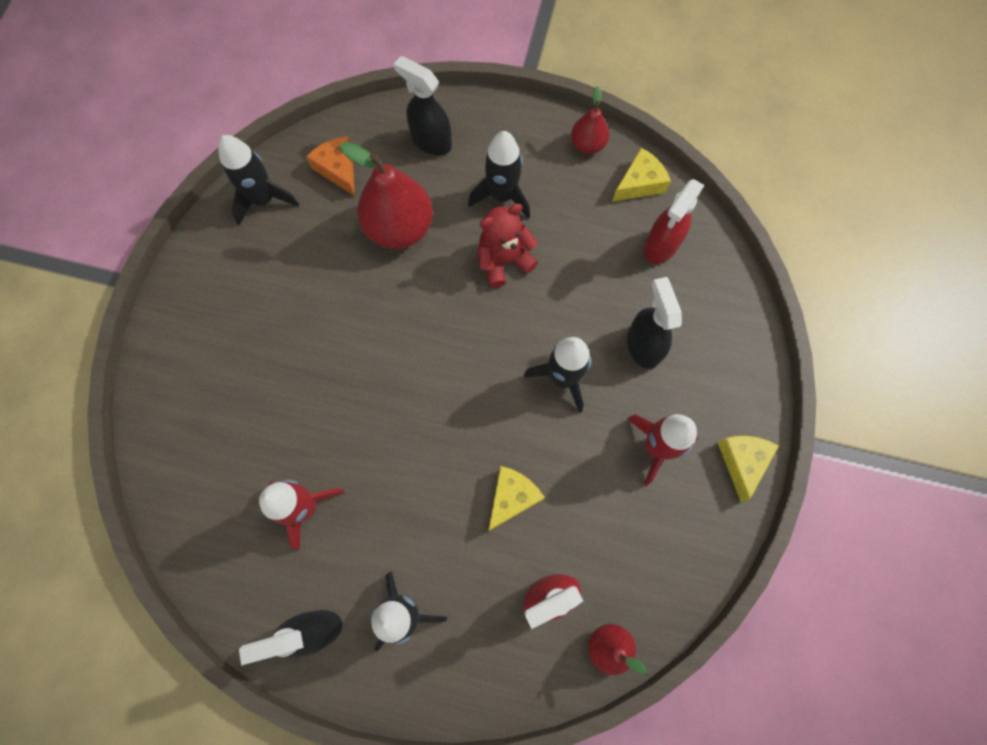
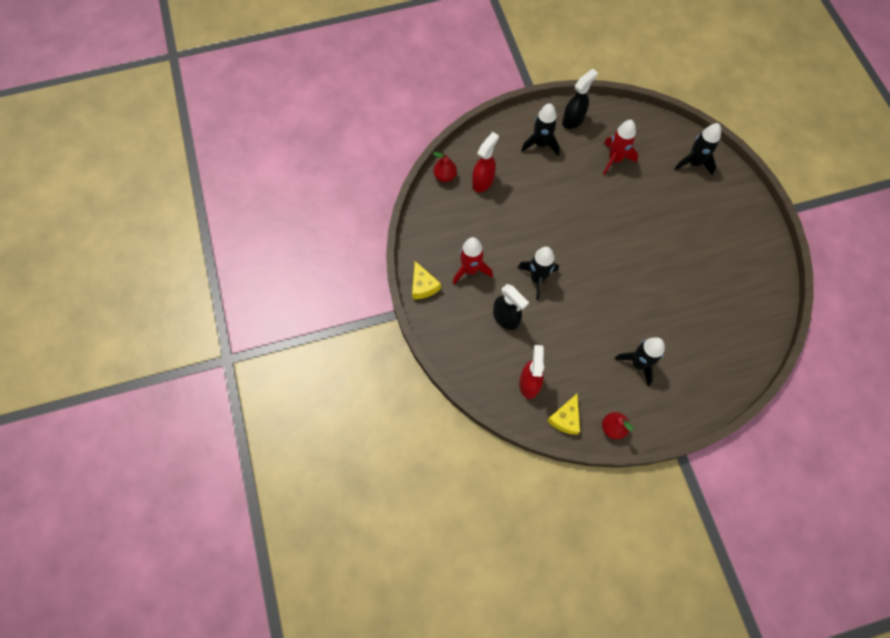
camera: 150 degrees right, 5 degrees down
black rocket [218,135,299,225] -> black rocket moved to [675,123,721,175]
orange cheese [306,136,355,196] -> none
red pear [340,142,433,249] -> none
black spray bottle [394,56,452,155] -> none
red teddy bear [478,204,538,288] -> none
yellow cheese [488,466,545,531] -> none

